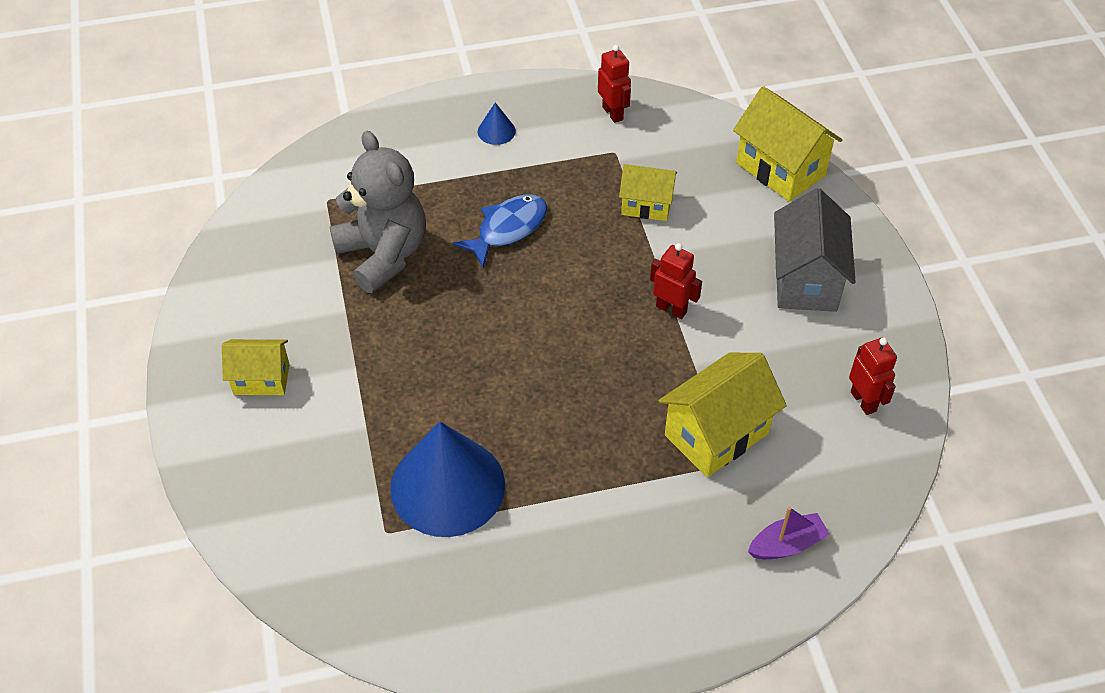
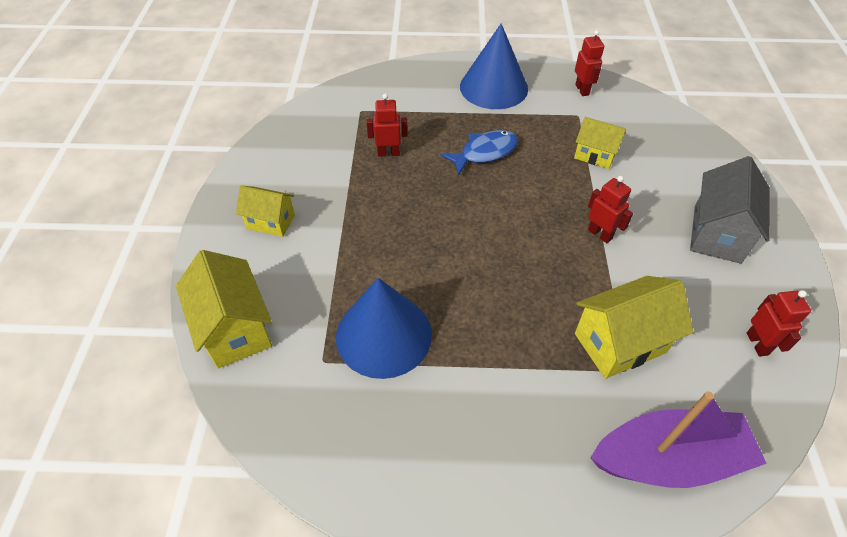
camera: 15 degrees right, 0 degrees up
grey teddy bear [330,131,426,293] -> red robot [366,93,407,157]
blue cone [478,102,516,145] -> blue cone [460,23,528,109], size x2.44
yellow house [733,86,842,202] -> yellow house moved to [176,250,272,369]
purple boat [748,507,830,559] -> purple boat [590,391,767,488], size x2.07

